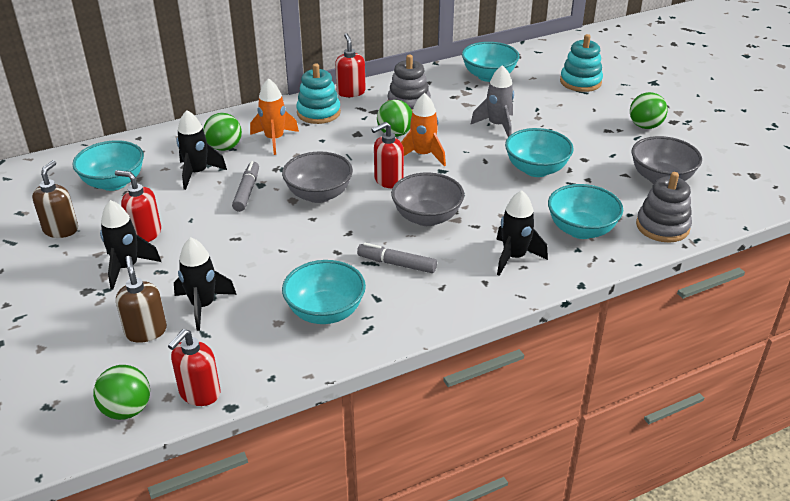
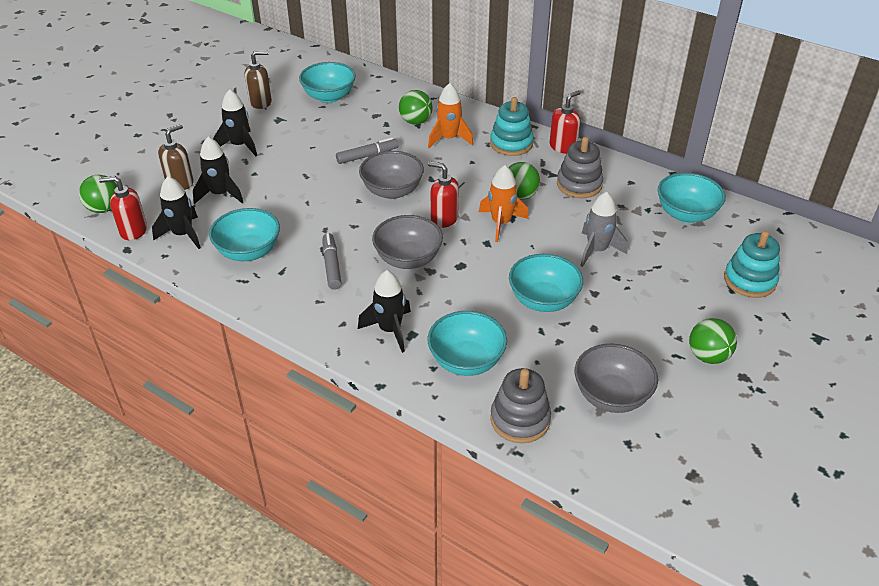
camera: 60 degrees right, 5 degrees up
red soap dispenser [115,170,161,242] -> none
black rocket [176,110,227,190] -> black rocket moved to [152,176,201,249]

